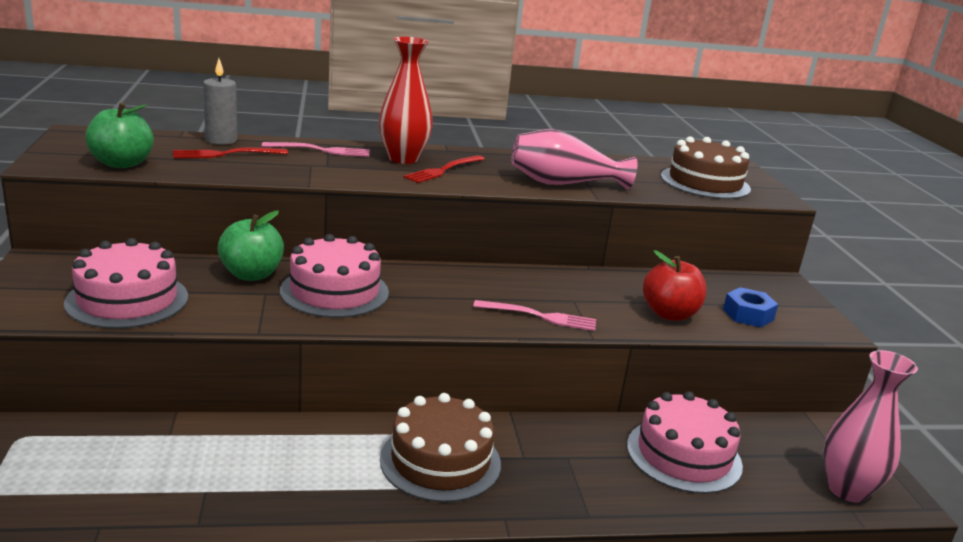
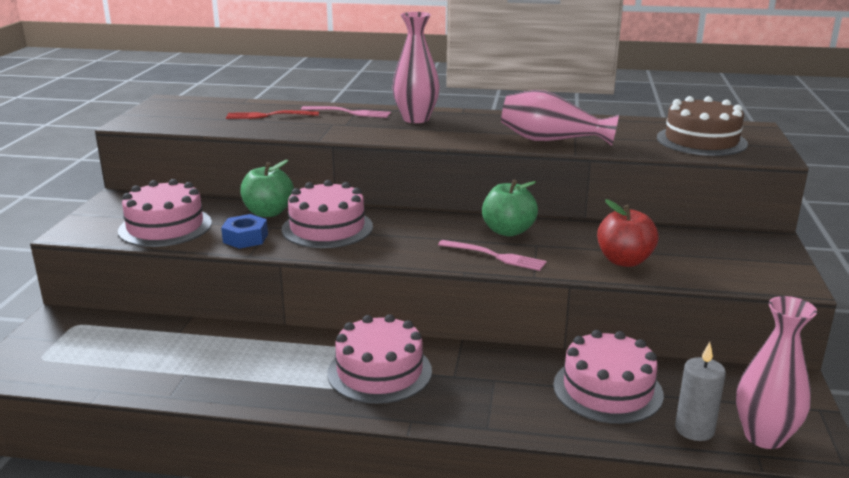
camera: 20 degrees right, 0 degrees up
green apple [85,102,154,168] -> green apple moved to [482,179,538,237]
grey candle [203,59,237,145] -> grey candle moved to [675,342,726,441]
red vase [379,37,433,164] -> pink vase [392,12,440,123]
brown cake [380,393,501,502] -> pink cake [327,314,432,404]
red fork [404,155,485,183] -> none
blue nut [723,287,778,327] -> blue nut moved to [221,214,268,249]

